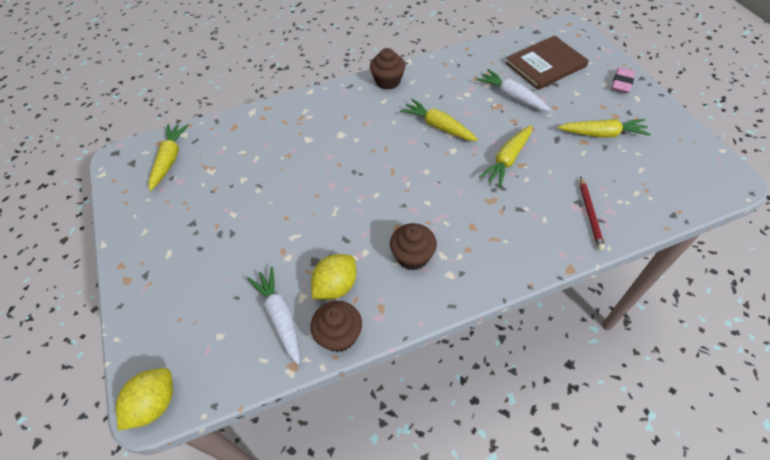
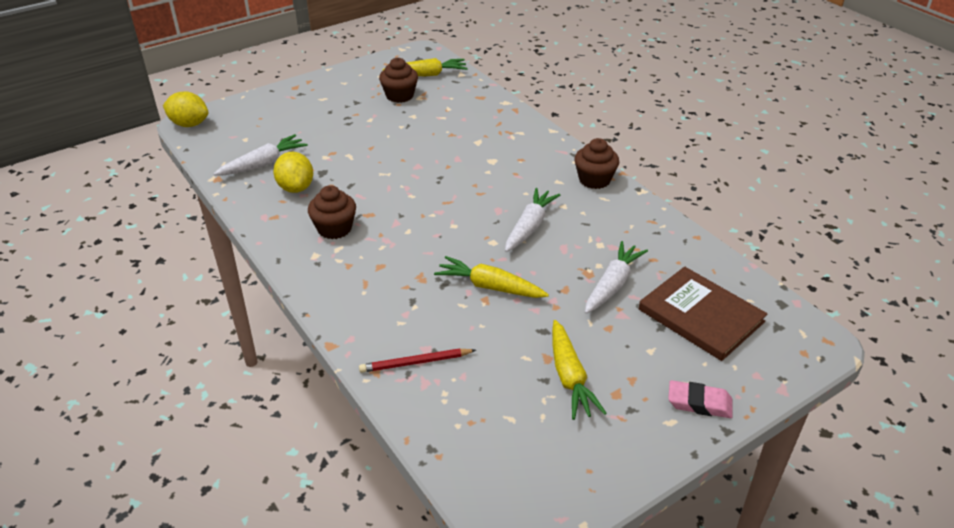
camera: 75 degrees right, 15 degrees down
brown cupcake [310,301,362,352] -> brown cupcake moved to [379,57,418,103]
yellow lemon [311,254,357,300] -> yellow lemon turned 45 degrees clockwise [273,152,313,193]
yellow carrot [400,99,478,141] -> white carrot [505,188,560,252]

